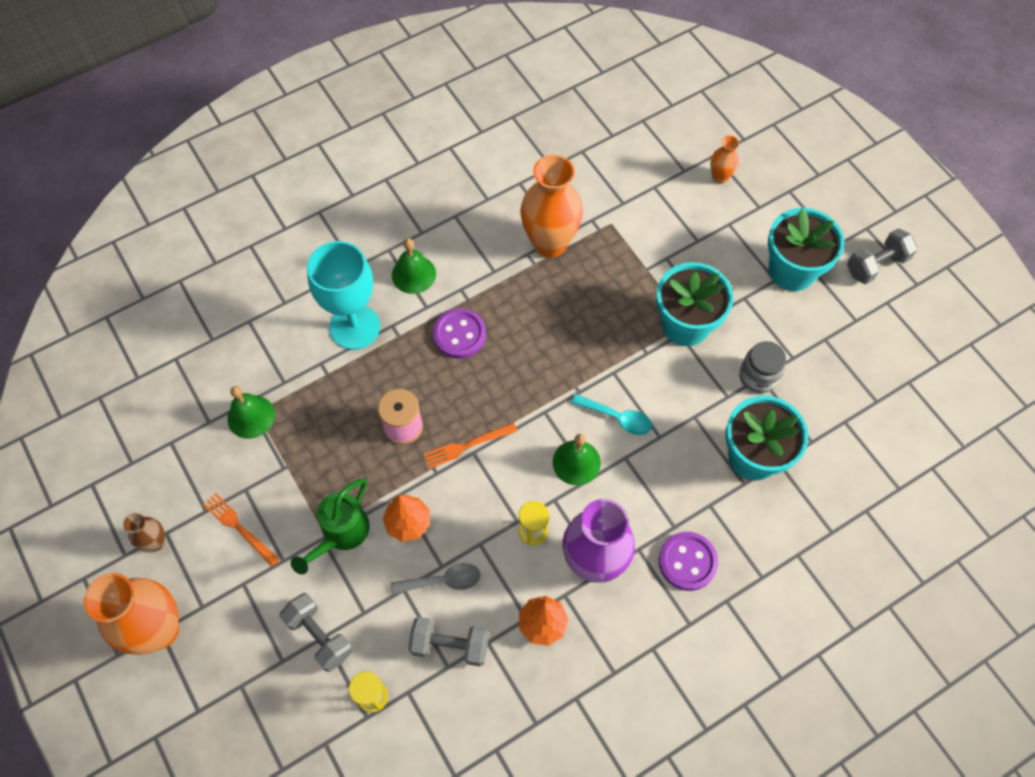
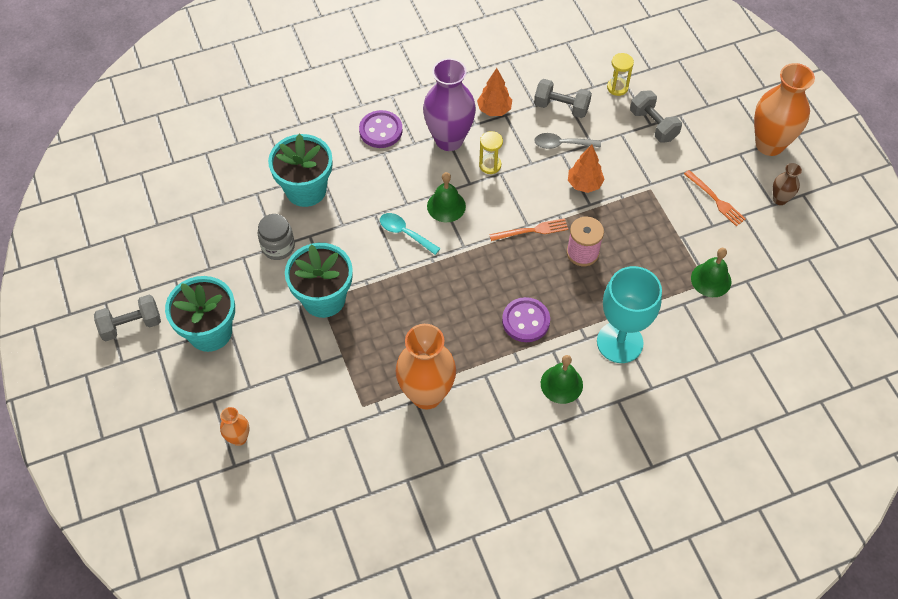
camera: 170 degrees left, 5 degrees down
green watering can [291,478,369,575] -> none

